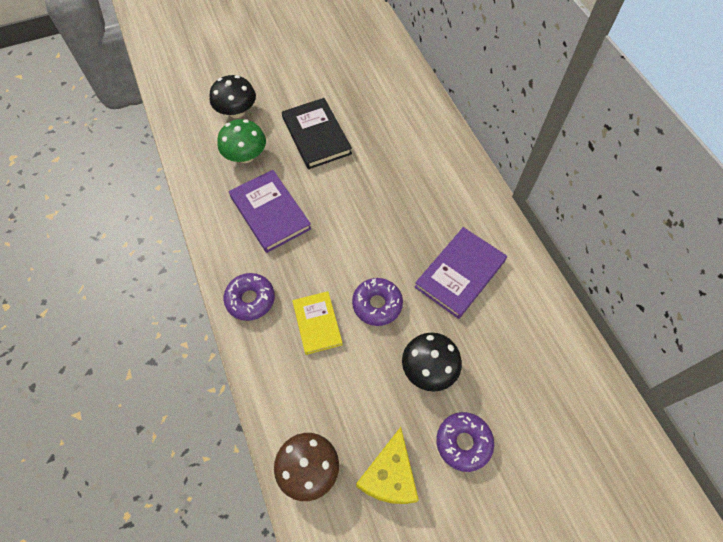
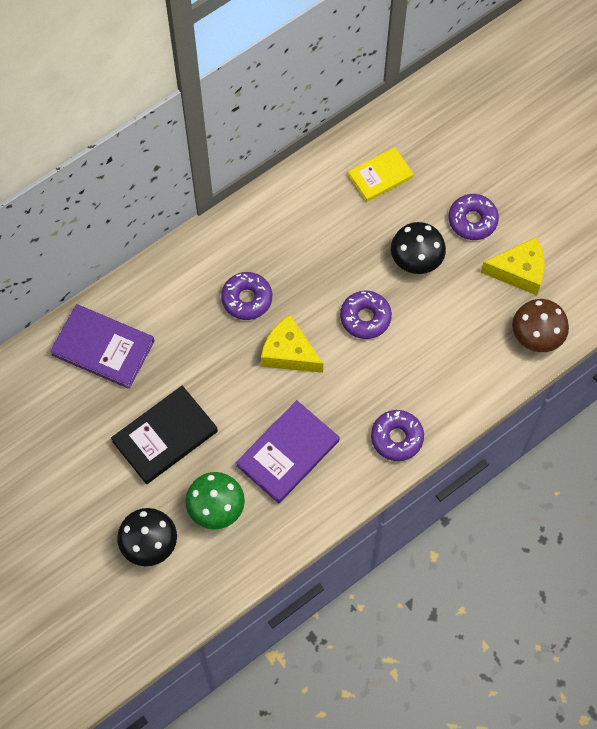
camera: 105 degrees left, 5 degrees up
yellow book [292,291,343,355] -> yellow book moved to [348,147,414,202]
purple book [415,227,507,319] -> purple book moved to [50,304,155,389]
none -> purple donut [221,272,272,320]
none -> yellow cheese [261,315,323,373]

